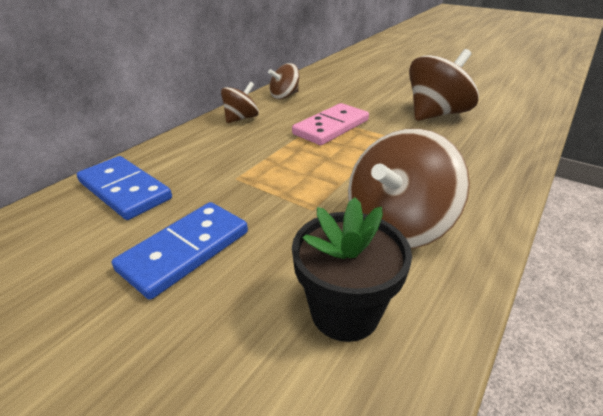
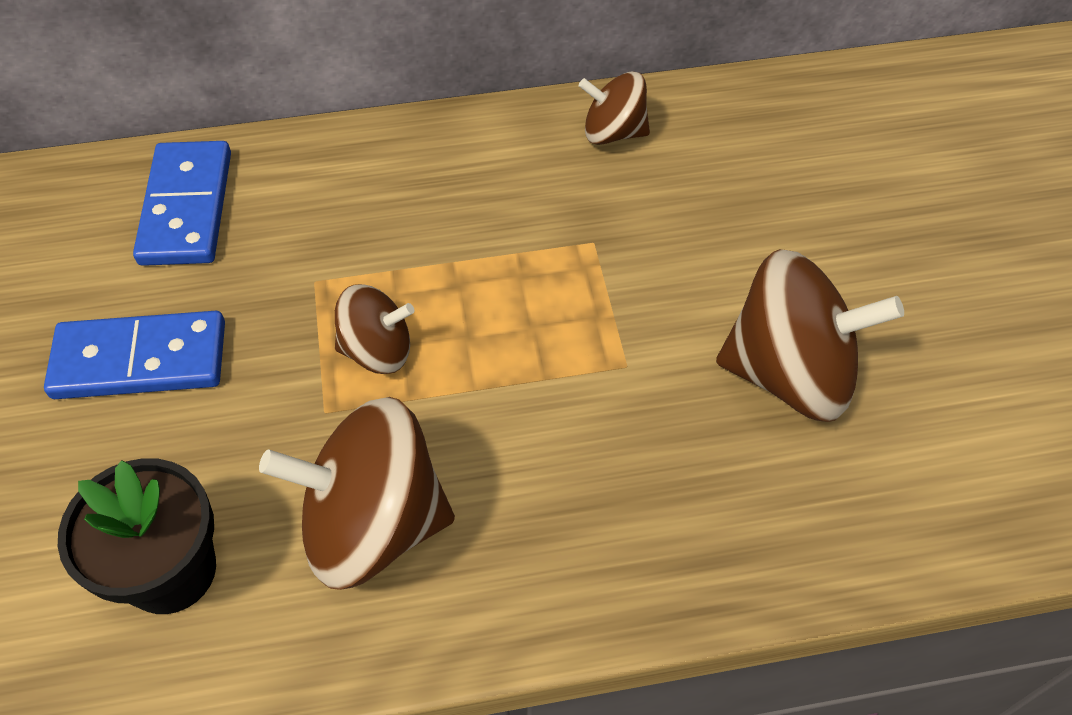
camera: 45 degrees right, 20 degrees up
brown spinning top [221,82,259,123] -> brown spinning top moved to [335,284,415,374]
pink domino [292,103,369,145] -> none

